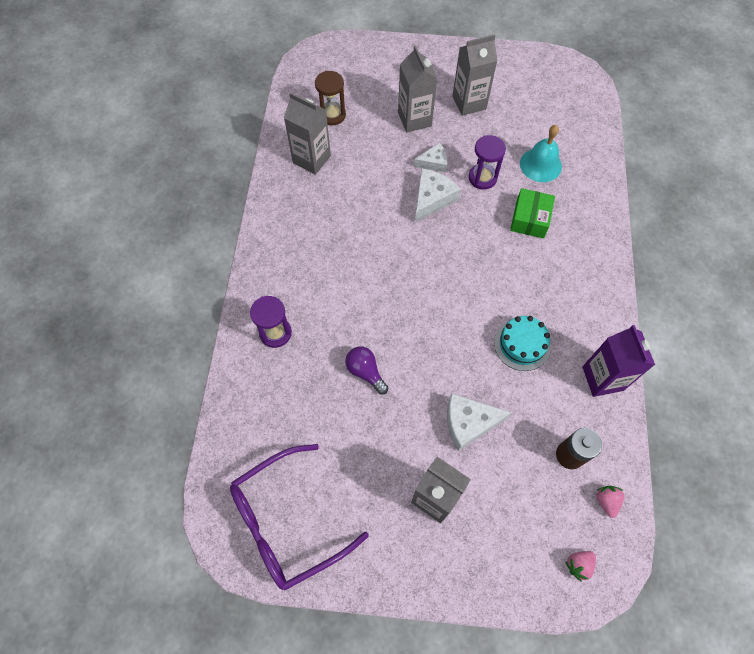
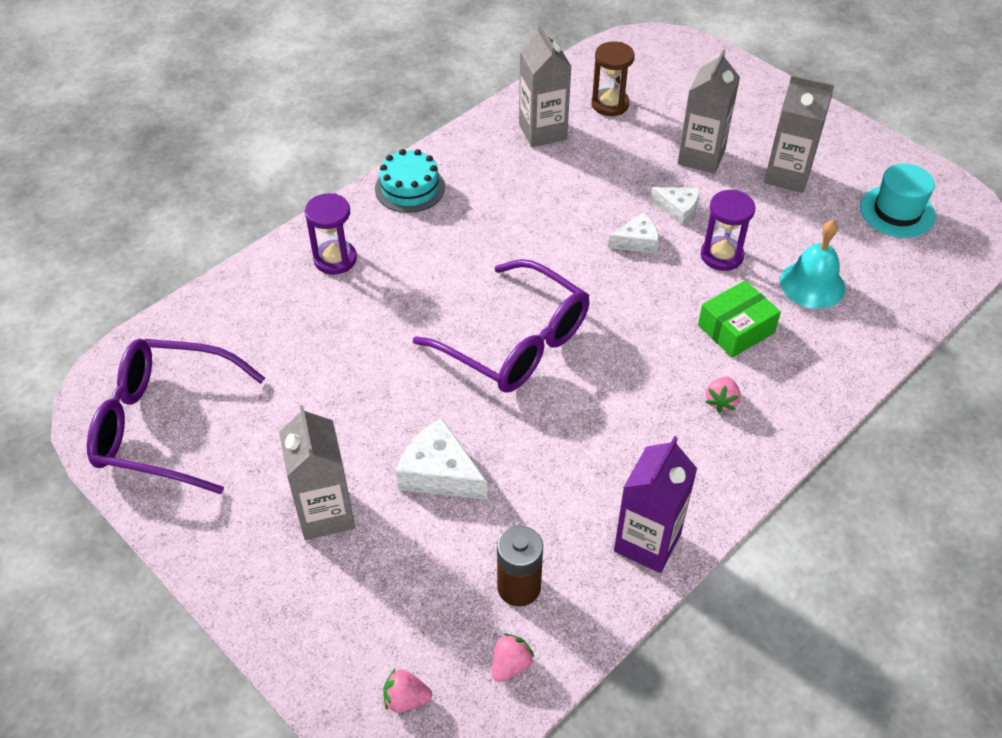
camera: 40 degrees right, 15 degrees down
purple light bulb [345,346,388,394] -> none
white cheese [415,168,461,223] -> white cheese [608,213,659,253], size x0.64
turquoise cake [494,316,551,371] -> turquoise cake moved to [375,149,445,213]
none -> purple glasses [413,259,590,393]
none -> pink strawberry [706,377,741,413]
none -> turquoise hat [860,164,936,238]

